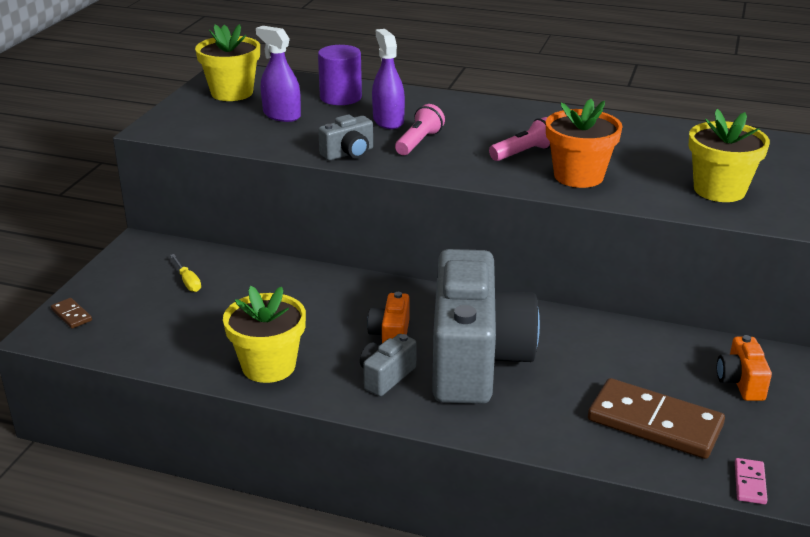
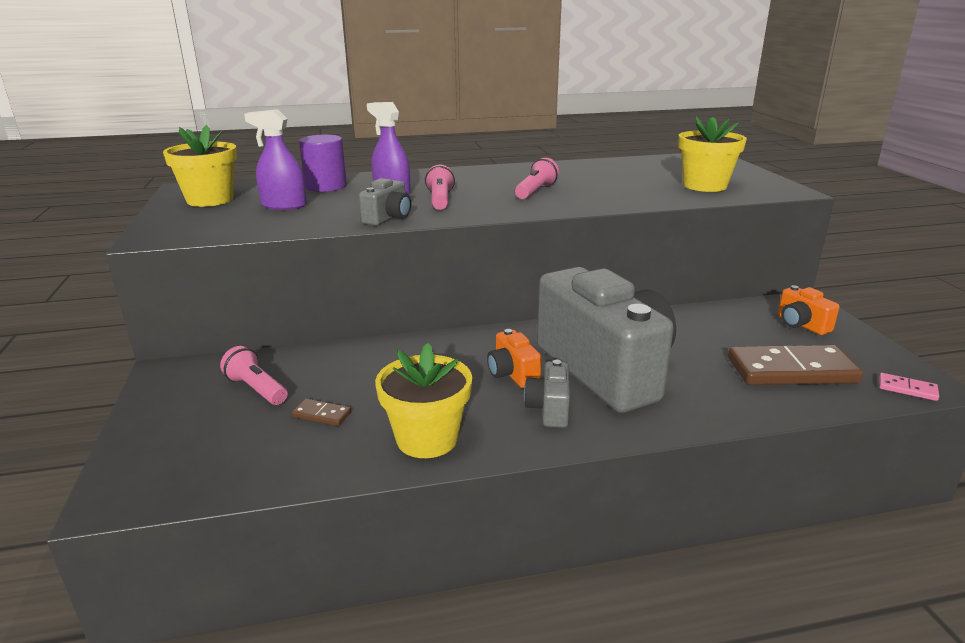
camera: 30 degrees left, 5 degrees down
brown domino [51,298,92,329] -> brown domino moved to [292,398,351,426]
yellow screwdriver [170,254,201,292] -> pink flashlight [220,346,288,405]
orange flower pot [546,99,623,188] -> none
pink domino [735,458,768,504] -> pink domino turned 45 degrees counterclockwise [879,373,939,401]

